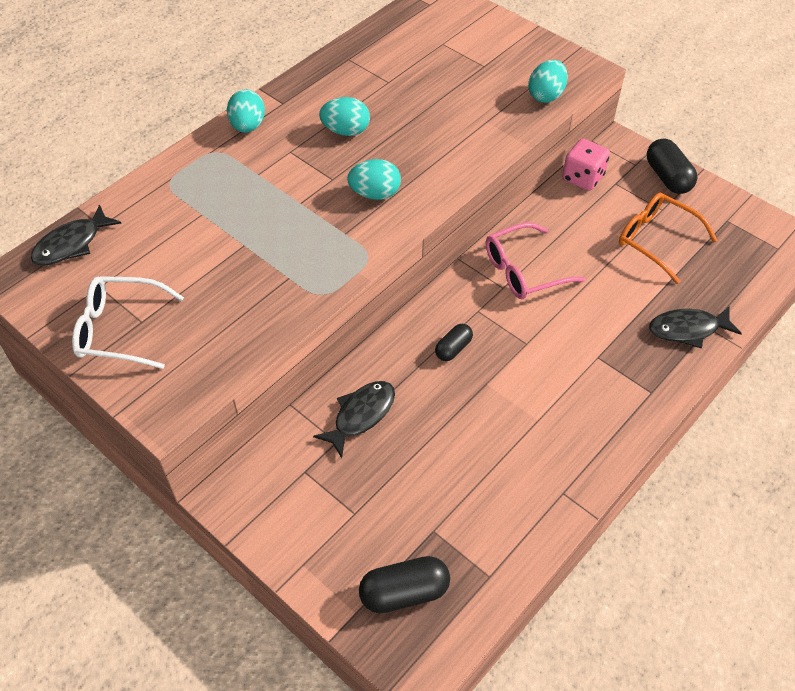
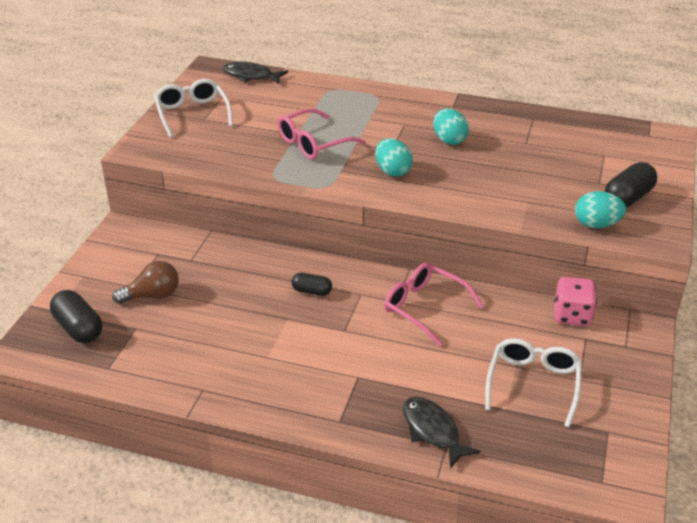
camera: 65 degrees right, 15 degrees down
turquoise egg [227,89,265,133] -> none
black fish [313,381,395,458] -> none
orange glasses [619,193,718,284] -> white glasses [485,338,582,427]
black capsule [647,138,697,194] -> black capsule moved to [605,162,657,207]
none -> brown light bulb [112,261,179,304]
none -> pink glasses [278,108,366,159]

